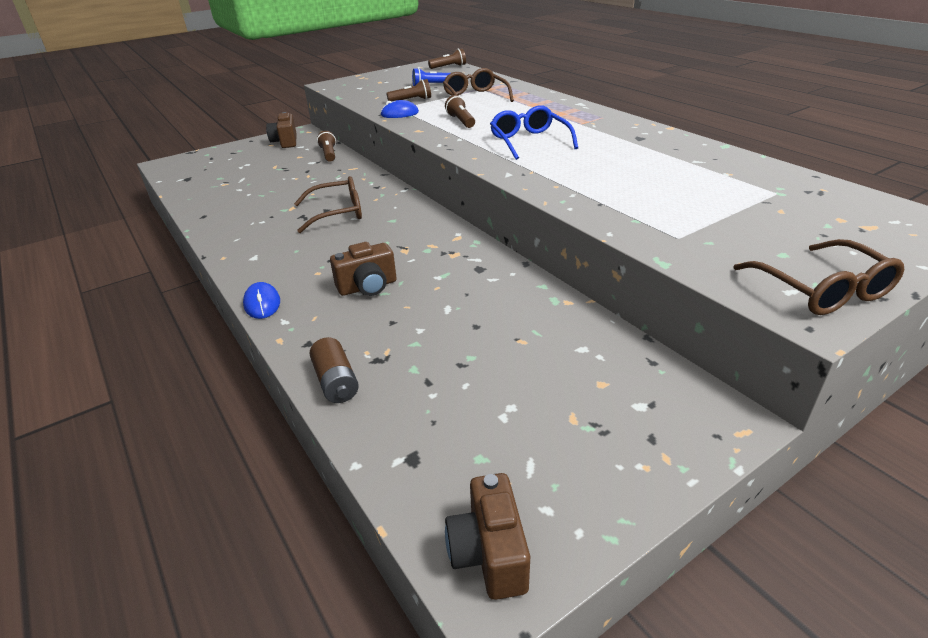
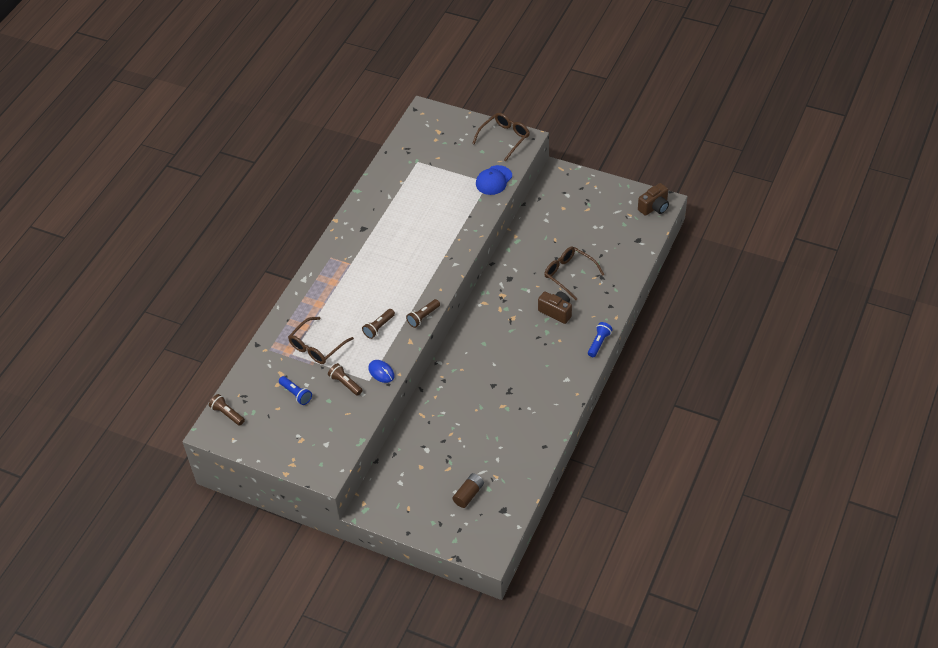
camera: 120 degrees left, 15 degrees up
blue mouse [243,282,280,319] -> blue flashlight [588,322,613,357]
brown camera [266,112,297,148] -> none
brown glasses [294,176,362,233] -> brown glasses moved to [544,246,605,300]
brown battery [310,337,359,403] -> brown battery moved to [452,473,484,508]
brown flashlight [317,131,336,162] -> brown flashlight moved to [406,299,440,328]
blue glasses [490,106,578,160] -> none
none -> blue cap [476,165,512,195]

